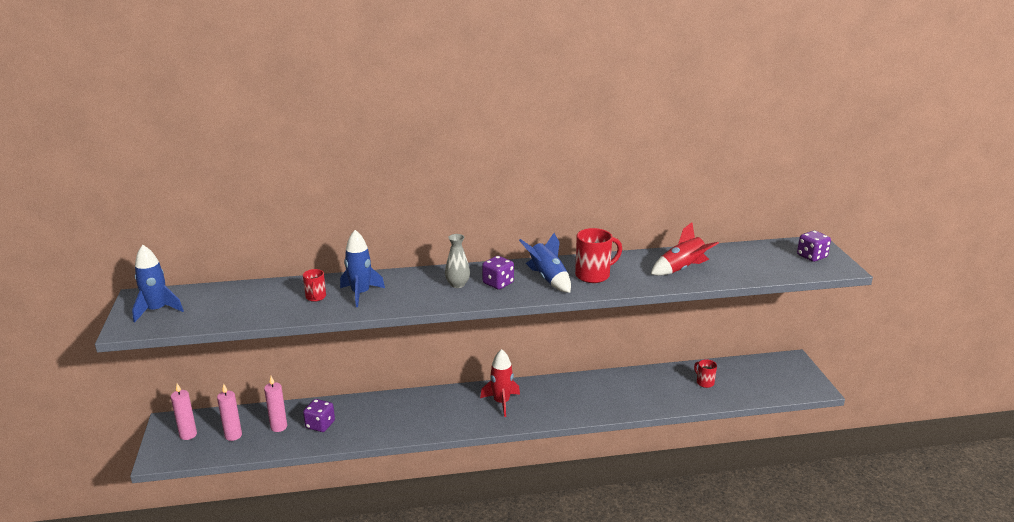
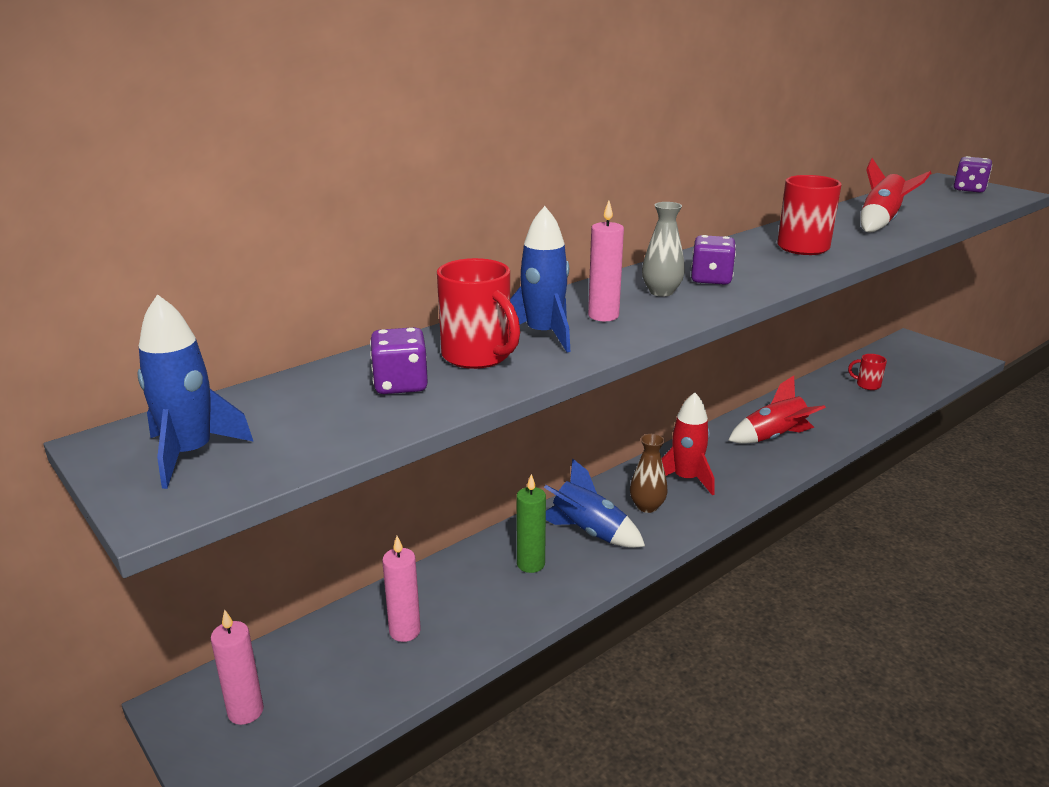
camera: 30 degrees left, 0 degrees up
pink candle [217,384,242,441] -> pink candle moved to [588,200,624,321]
red mug [303,269,326,302] -> red mug [437,258,520,369], size x1.77
purple dice [303,399,335,432] -> purple dice moved to [370,327,428,394]
blue rocket [519,233,571,293] -> blue rocket moved to [544,458,645,548]
none -> green candle [516,474,546,573]
none -> brown vase [630,434,668,513]
none -> red rocket [728,376,826,444]

